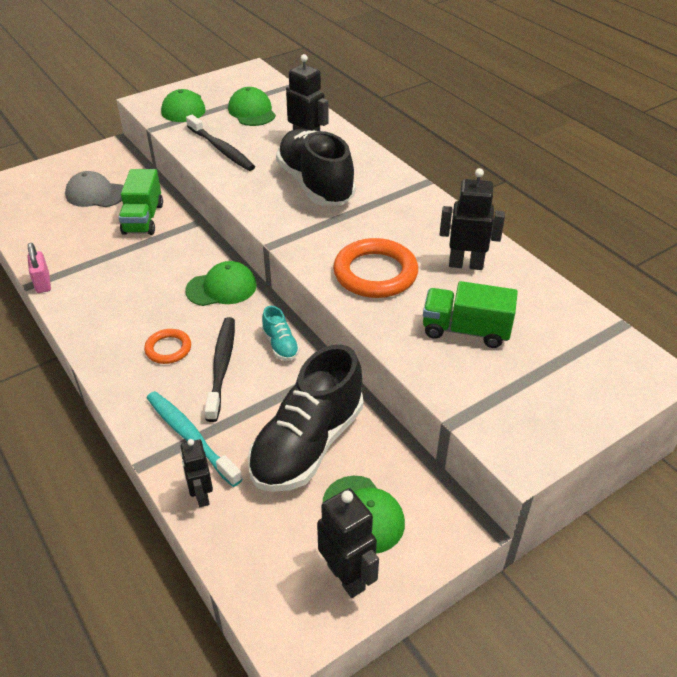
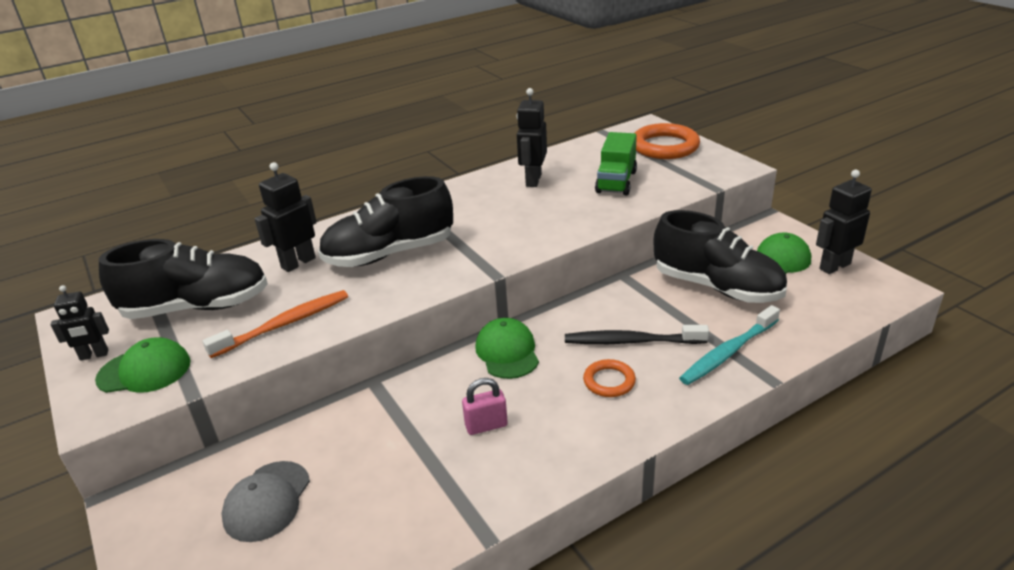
camera: 85 degrees left, 10 degrees down
pink padlock [28,243,51,293] -> pink padlock moved to [462,378,508,435]
green truck [118,169,163,235] -> none
black robot [180,439,213,507] -> black robot moved to [50,285,109,361]
black toothbrush [186,115,255,171] -> orange toothbrush [203,290,348,358]
green cap [228,87,276,126] -> black shoe [99,239,268,319]
turquoise shoe [262,306,300,361] -> none
orange ring [333,238,418,298] -> orange ring moved to [635,123,700,159]

